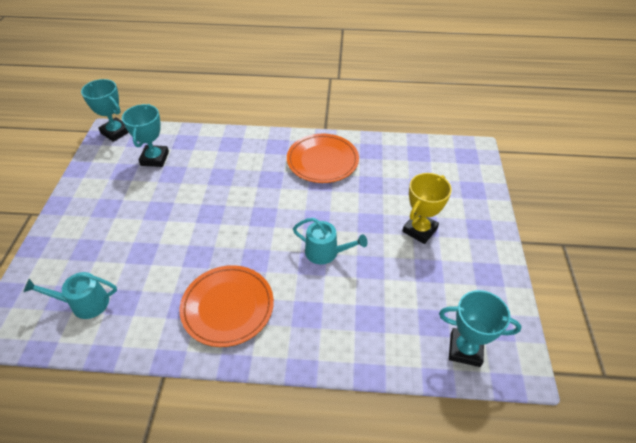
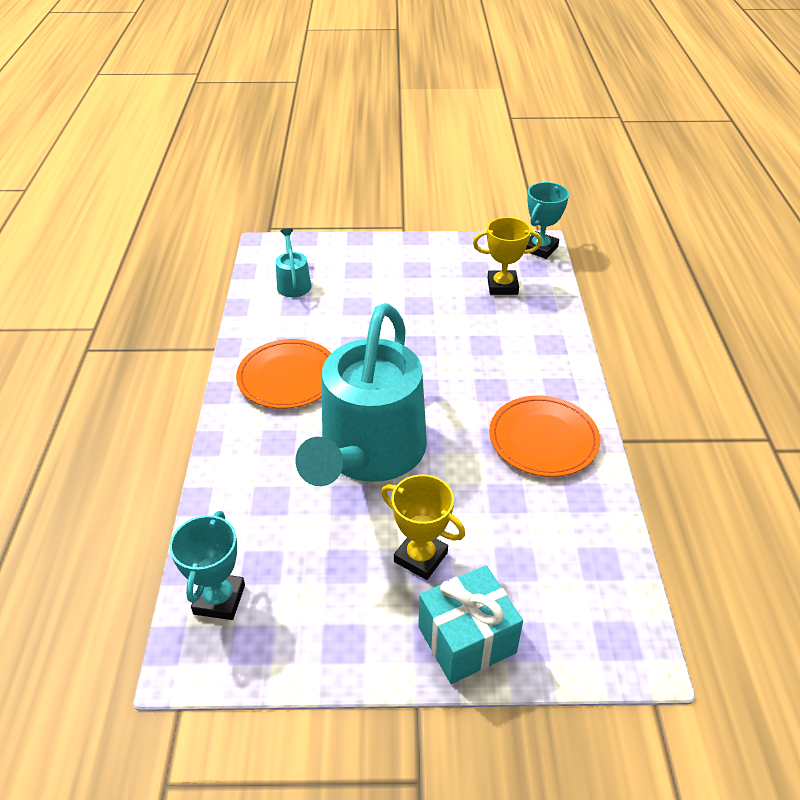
camera: 85 degrees right, 5 degrees down
turquoise trophy [122,104,169,167] -> yellow trophy [473,217,542,295]
turquoise watering can [293,218,368,264] -> turquoise watering can [295,303,427,486], size x2.48
none -> turquoise gift [418,565,523,684]

